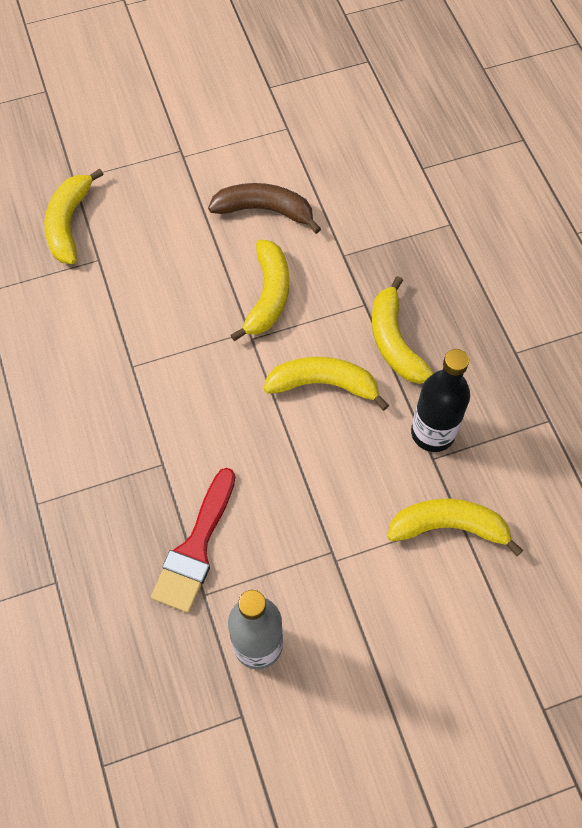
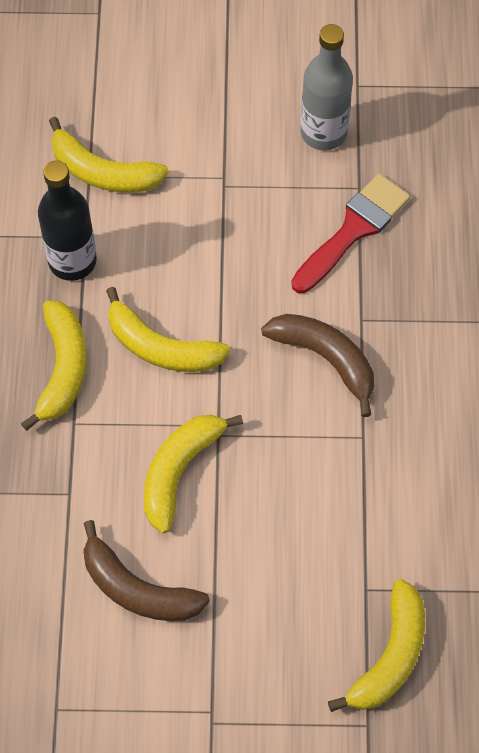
camera: 160 degrees left, 0 degrees up
none -> brown banana [261,314,374,417]

